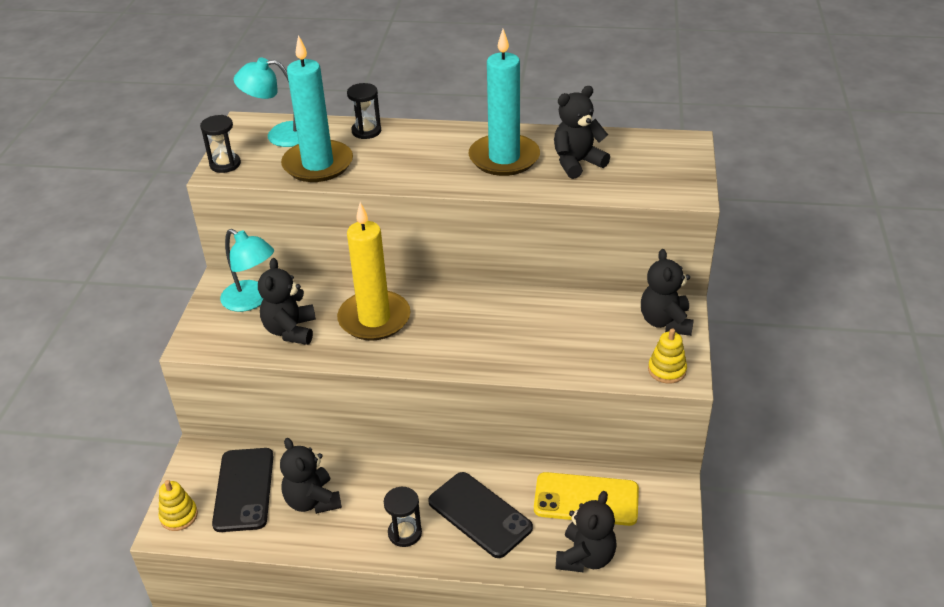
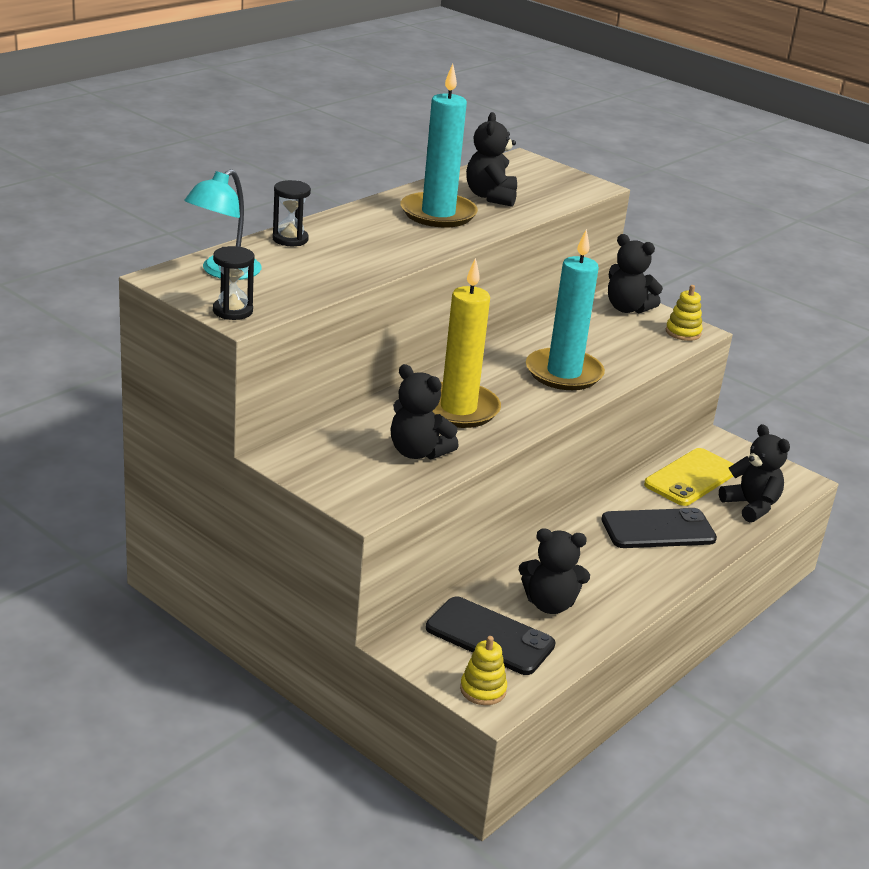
camera: 60 degrees left, 10 degrees down
turquoise lamp [220,229,274,312] -> none
turquoise candle [281,35,353,182] -> turquoise candle moved to [526,229,605,390]
black hourglass [384,487,422,547] -> none

